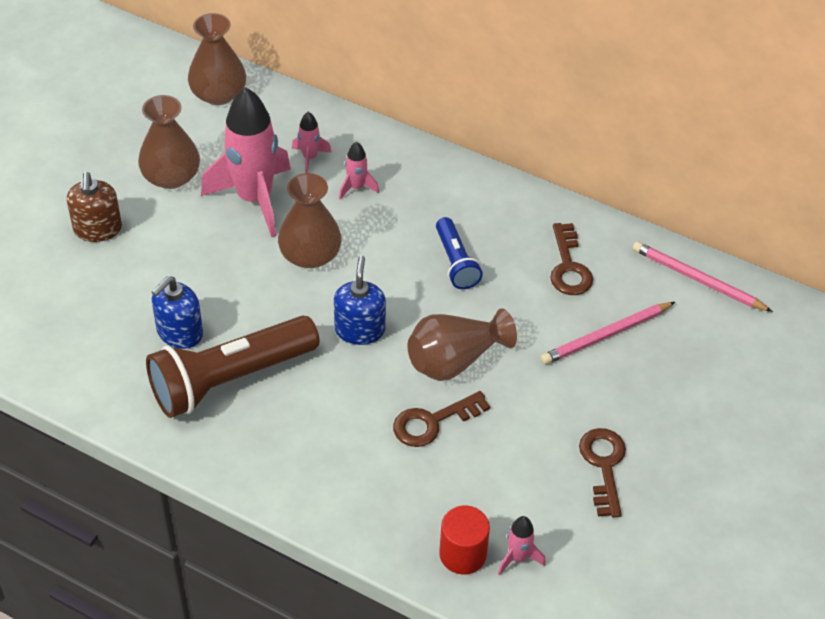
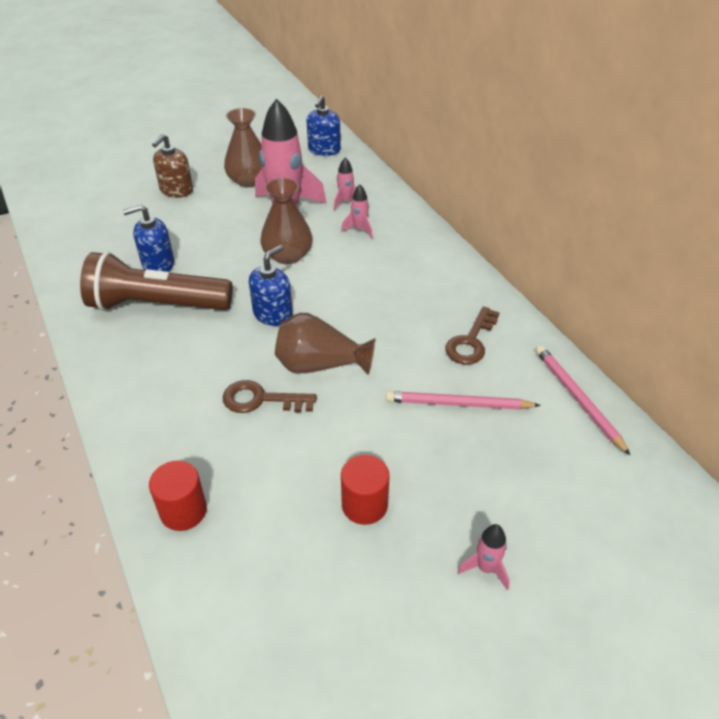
camera: 35 degrees right, 5 degrees down
brown vase [188,13,246,105] -> blue soap dispenser [306,95,341,156]
blue flashlight [436,217,483,289] -> none
pink rocket [498,516,546,576] -> pink rocket moved to [458,524,510,590]
brown key [579,428,626,518] -> red cylinder [341,455,390,525]

